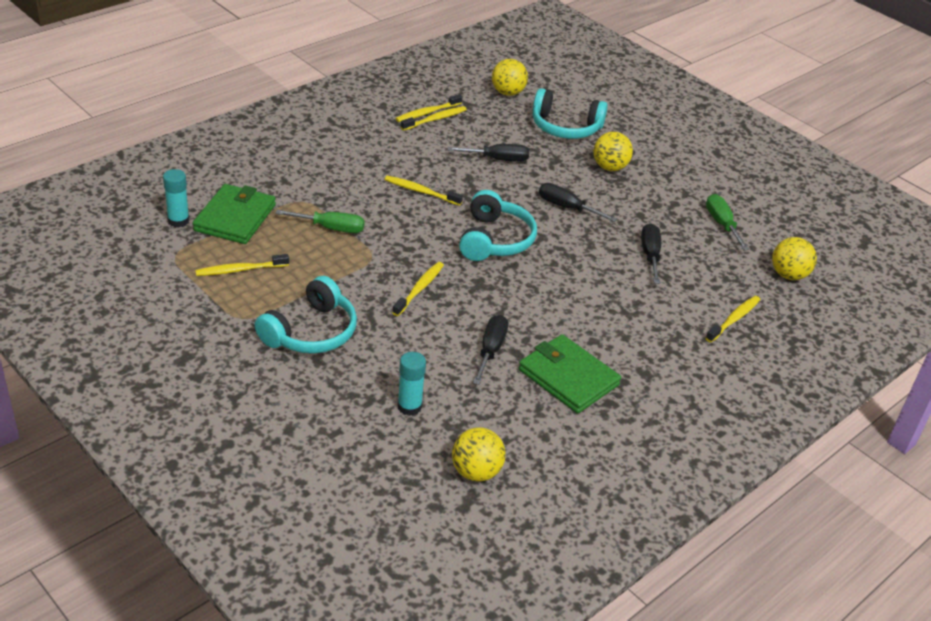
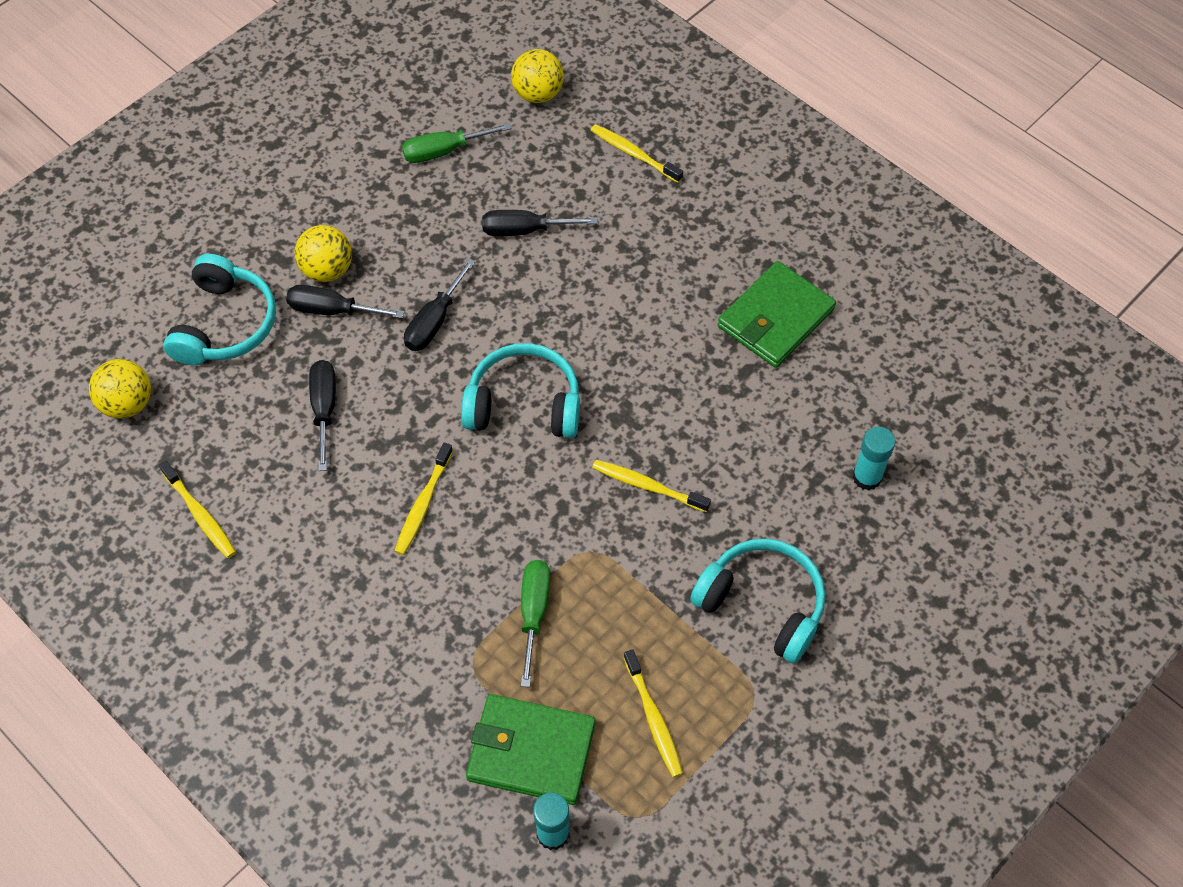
camera: 90 degrees left, 20 degrees up
yellow toothbrush [401,106,467,131] -> none
yellow ball [452,427,506,481] -> none
black screwdriver [473,315,508,385] -> black screwdriver moved to [286,285,404,318]

